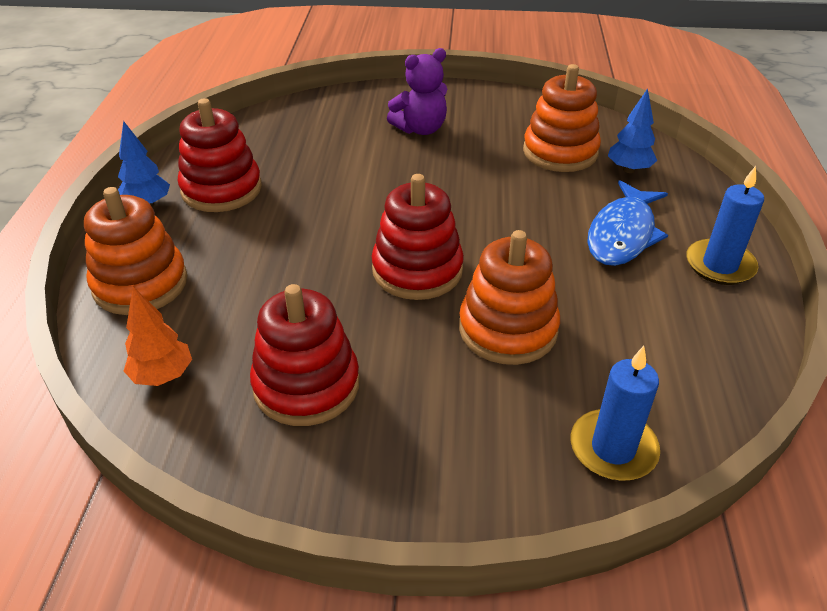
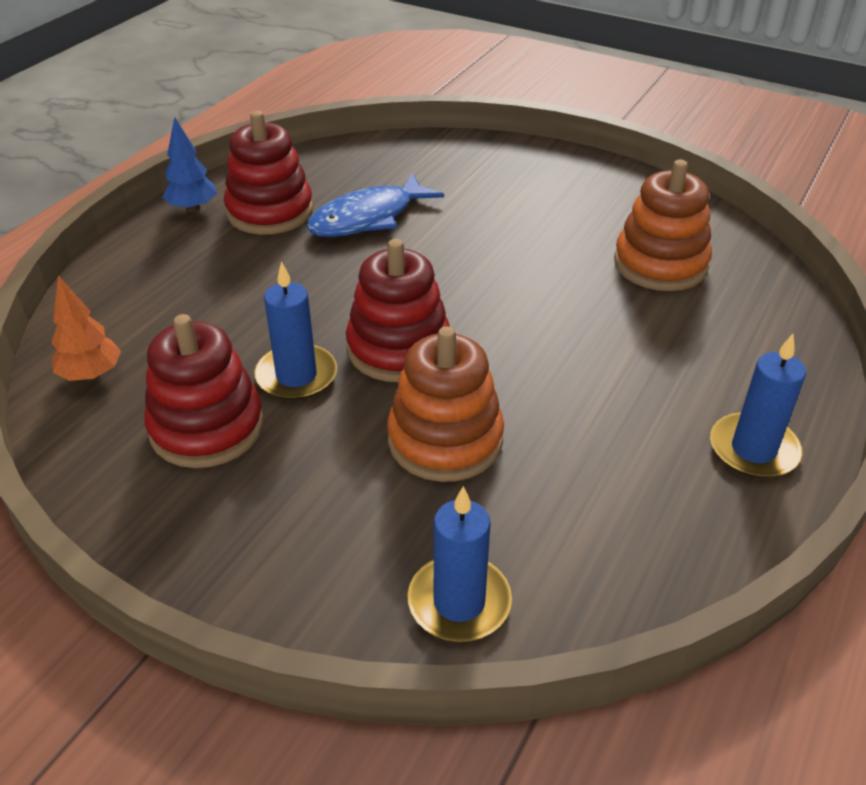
camera: 25 degrees right, 0 degrees up
orange stacking toy [84,187,187,315] -> none
purple teddy bear [387,48,447,135] -> none
blue fish [587,181,668,266] -> blue fish moved to [306,173,444,237]
blue tree [608,88,657,173] -> none
none -> blue candle [254,261,337,400]

